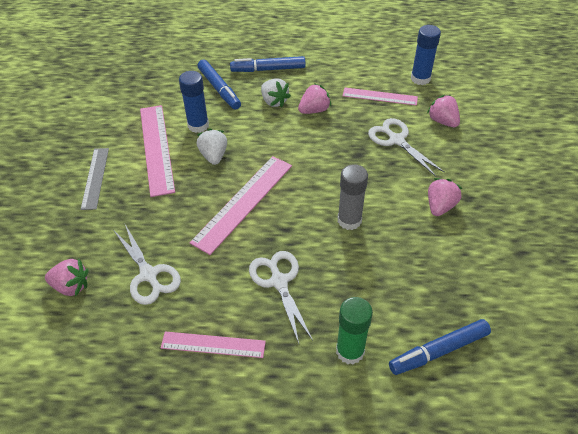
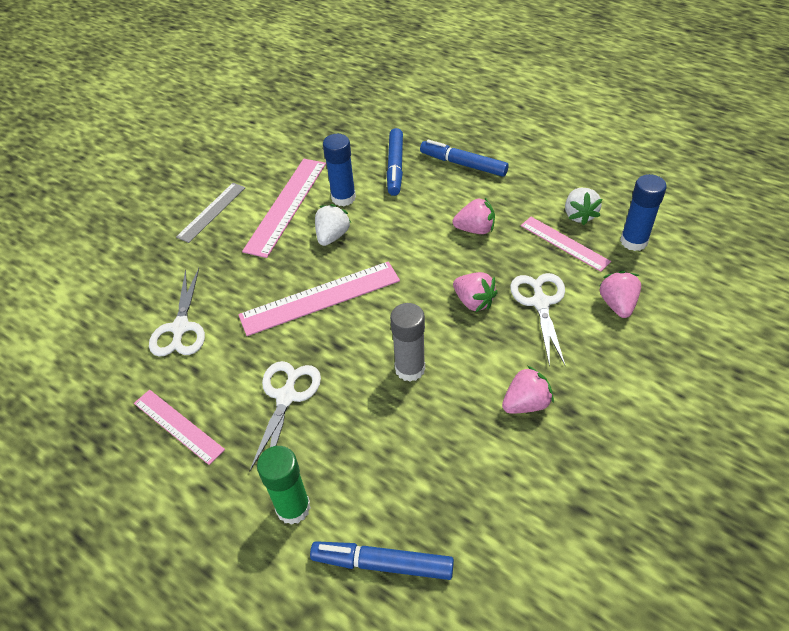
camera: 35 degrees right, 0 degrees up
pink strawberry [45,259,89,297] -> pink strawberry moved to [453,272,498,312]
white strawberry [261,78,291,107] -> white strawberry moved to [565,188,602,225]

